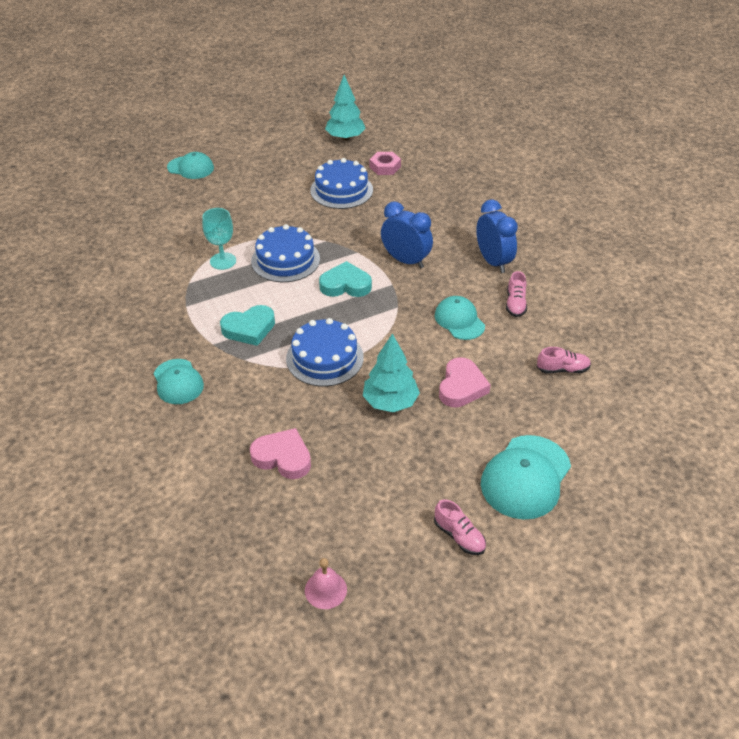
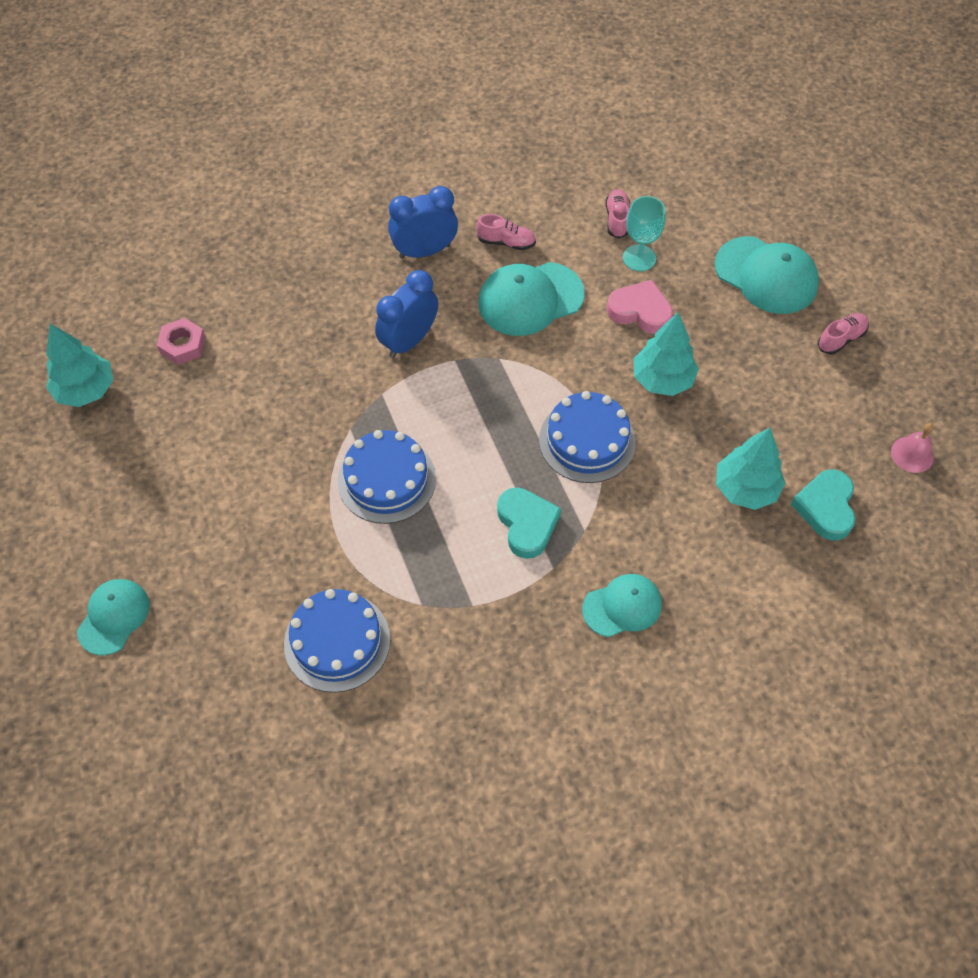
camera: 85 degrees left, 15 degrees up
turquoise goblet [202,208,236,270] -> turquoise goblet moved to [623,196,665,271]
pink heart [250,428,311,479] -> turquoise tree [716,428,785,510]
blue cake [310,158,373,209] -> blue cake moved to [284,589,390,693]
turquoise heart [319,261,372,297] -> turquoise heart moved to [791,469,855,541]
turquoise cap [435,296,485,340] -> turquoise cap [478,262,585,336], size x1.55

